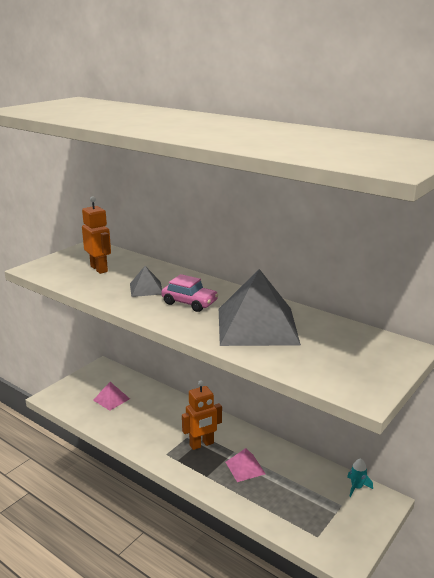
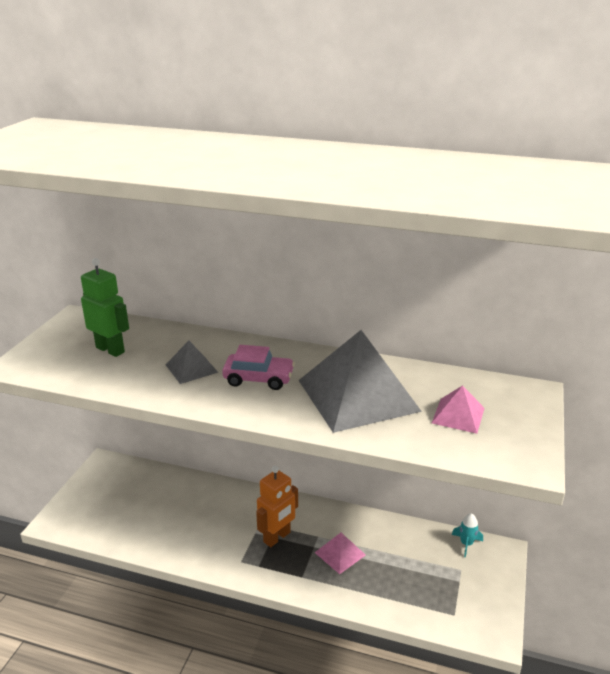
camera: 20 degrees left, 5 degrees up
orange robot [82,196,111,274] -> green robot [81,258,129,357]
pink pyramid [93,382,130,411] -> pink pyramid moved to [432,385,484,434]

